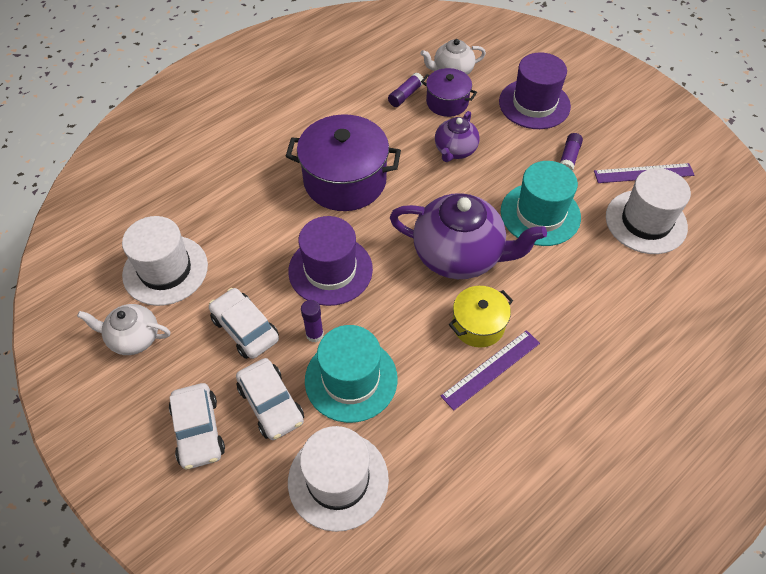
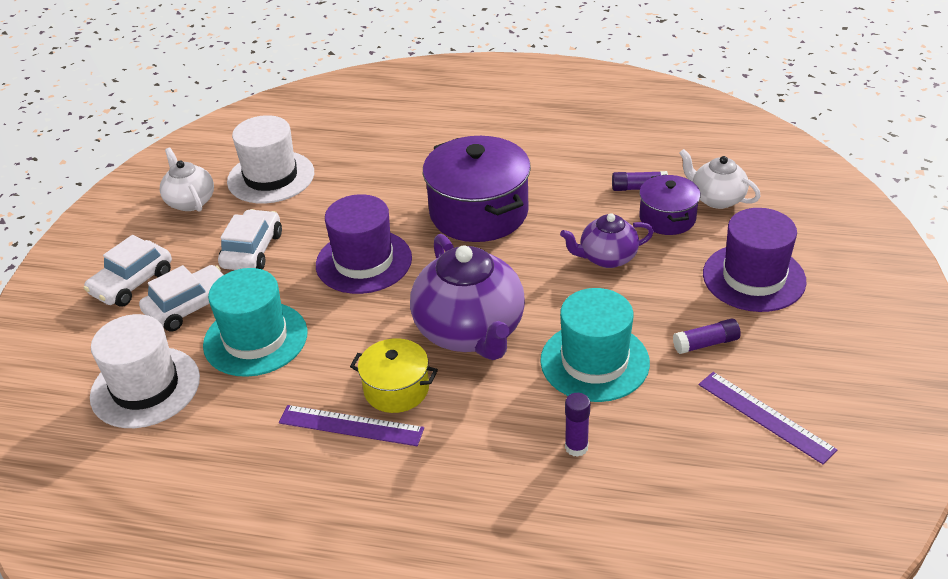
camera: 55 degrees right, 15 degrees down
white car [236,358,304,440] -> white car turned 150 degrees counterclockwise [139,265,224,332]
purple glue stick [301,300,324,342] -> purple glue stick moved to [565,393,590,457]
white hat [606,168,691,254] -> none

